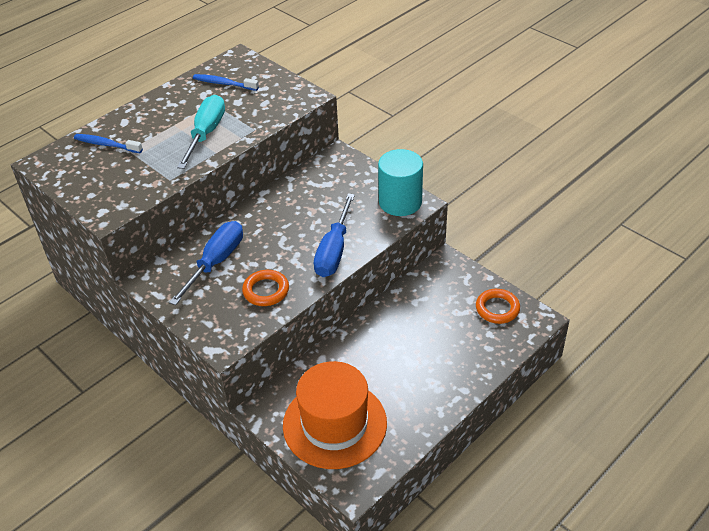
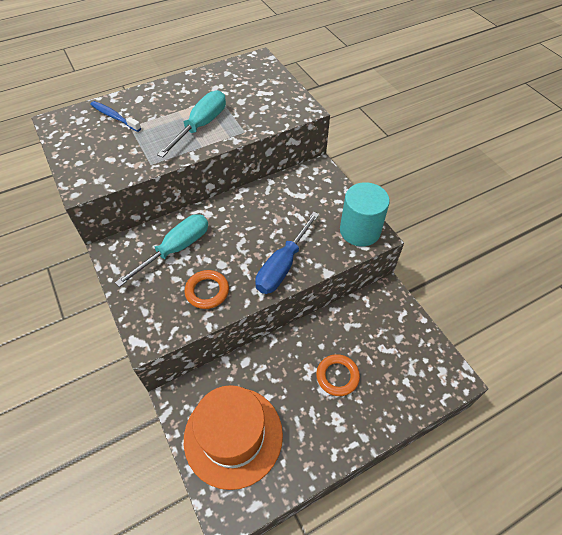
camera: 15 degrees right, 10 degrees up
blue screwdriver [169,221,243,305] -> turquoise screwdriver [115,214,208,287]
blue toothbrush [193,74,259,91] -> none
orange ring [476,289,520,324] -> orange ring moved to [316,354,360,396]

